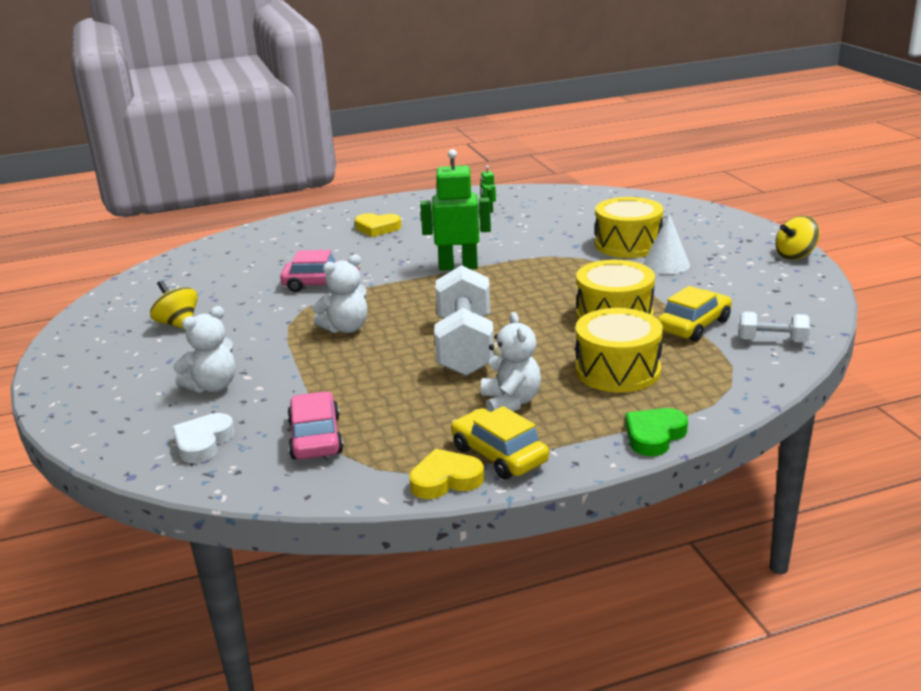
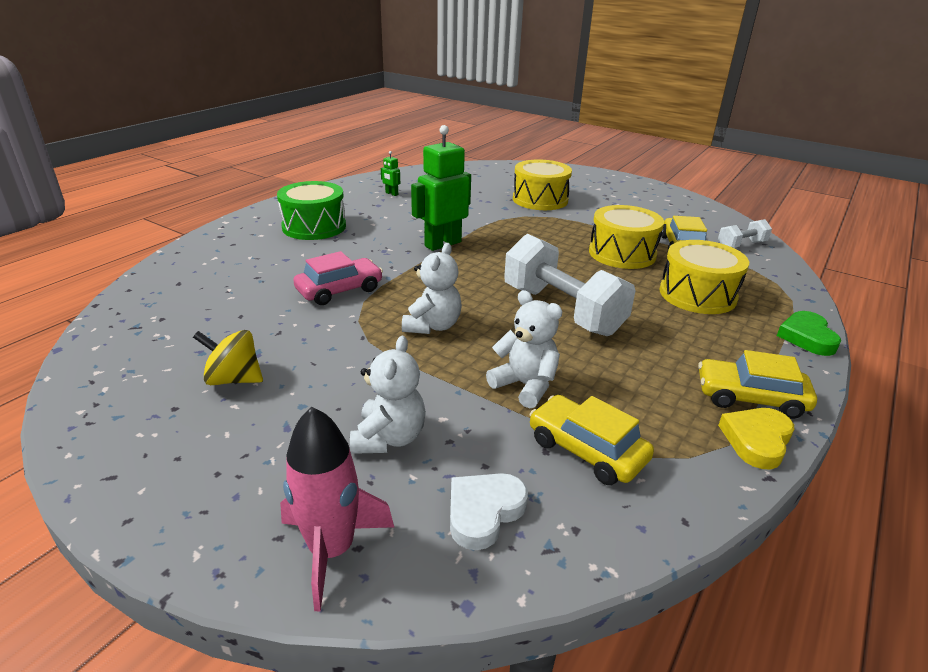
camera: 40 degrees left, 5 degrees up
white heart [172,413,235,463] -> white heart turned 60 degrees clockwise [450,473,528,550]
pink car [287,391,344,459] -> yellow car [529,395,654,485]
yellow heart [355,213,401,237] -> green drum [277,181,346,240]
white teddy bear [481,312,541,412] -> white teddy bear moved to [486,290,562,408]
white cone [643,214,690,274] -> none
yellow spinning top [775,216,820,260] -> none
none -> pink rocket [280,407,394,611]

